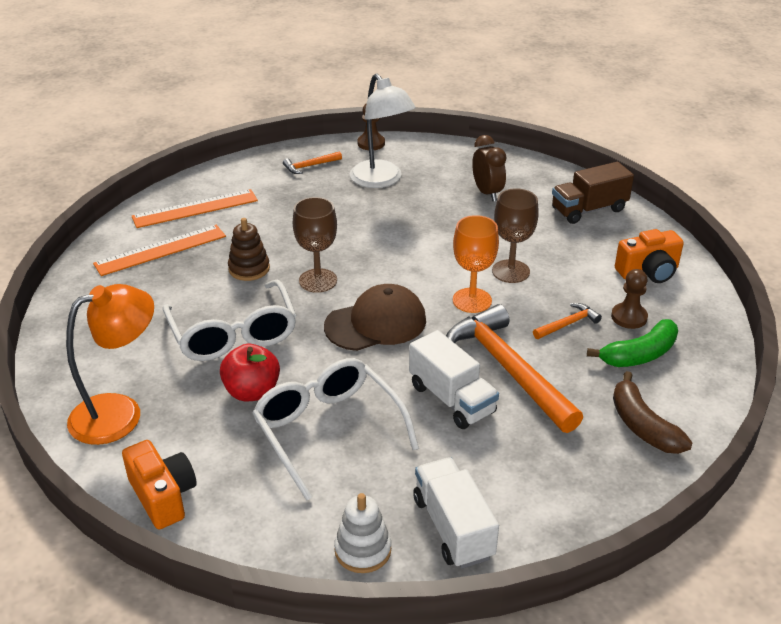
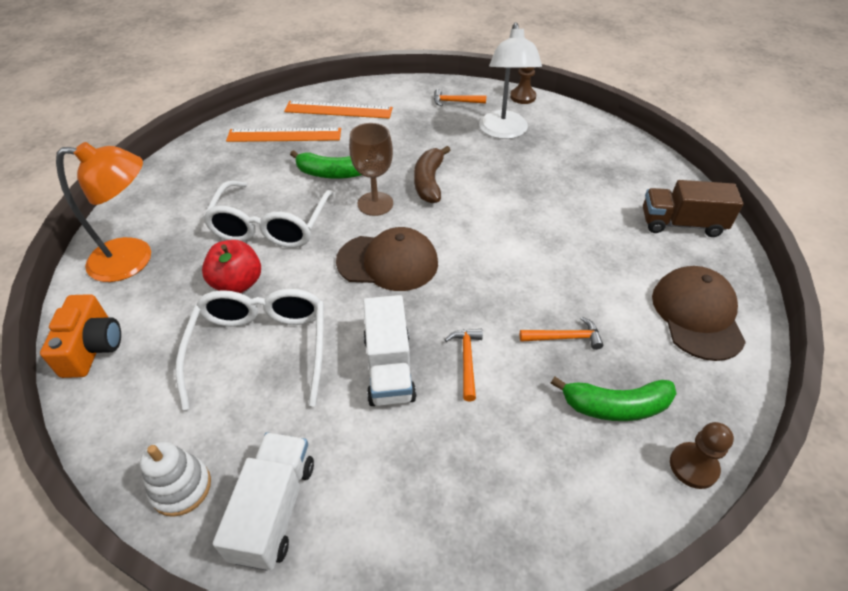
camera: 30 degrees right, 10 degrees up
brown stacking toy [228,218,270,281] -> green banana [290,150,361,179]
orange hammer [446,304,583,433] -> orange hammer [445,329,483,401], size x0.44
orange goblet [453,215,499,313] -> none
brown clock [472,135,507,201] -> none
brown goblet [492,188,539,283] -> none
brown pawn [611,269,648,329] -> brown pawn moved to [670,422,734,489]
brown banana [613,371,693,454] -> brown banana moved to [414,146,451,203]
orange camera [615,229,684,283] -> brown cap [652,266,746,361]

